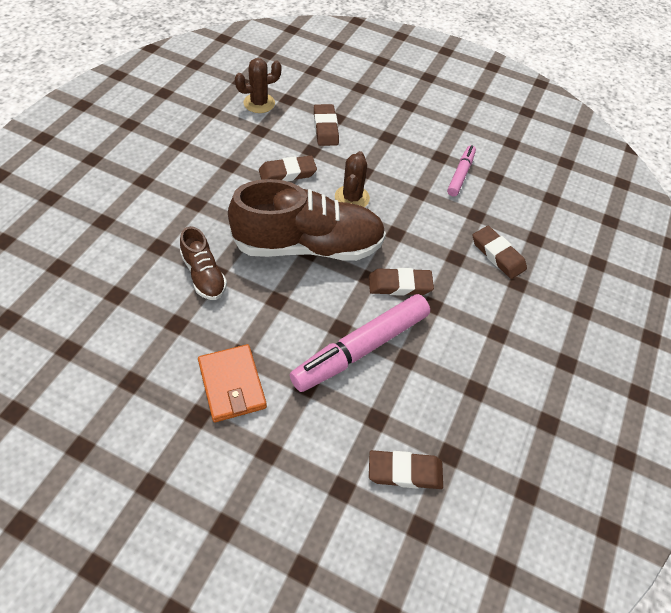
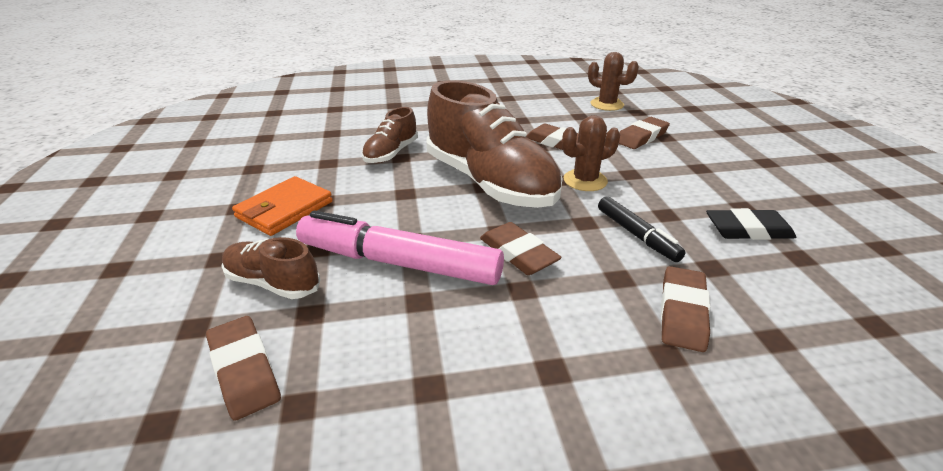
camera: 60 degrees right, 20 degrees down
pink marker [447,145,476,197] -> black eraser [706,208,796,240]
none -> brown shoe [221,237,321,299]
none -> black marker [598,196,686,262]

